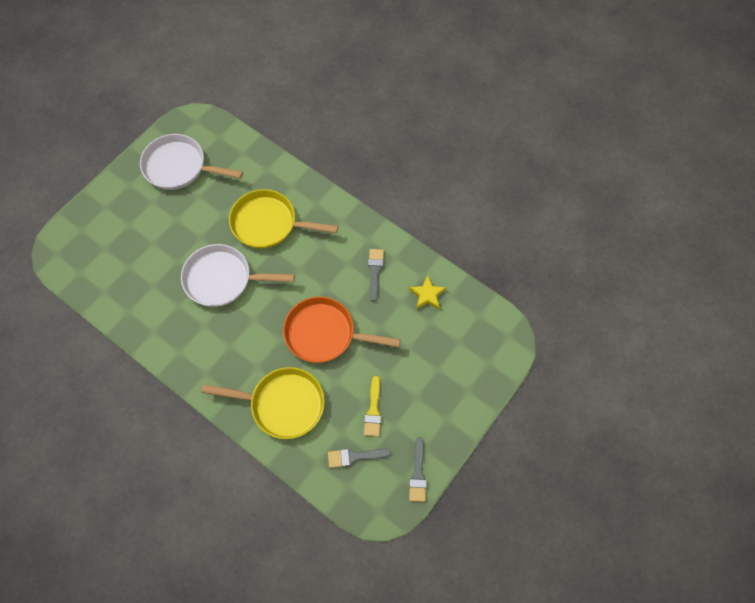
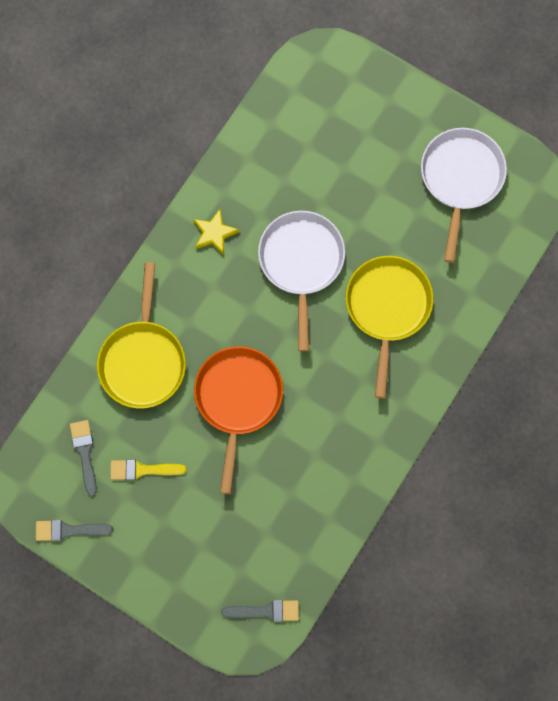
camera: 85 degrees right, 10 degrees up
grey brush [368,249,384,302] -> grey brush moved to [221,600,299,622]
yellow star [409,275,446,310] -> yellow star moved to [193,209,239,255]

